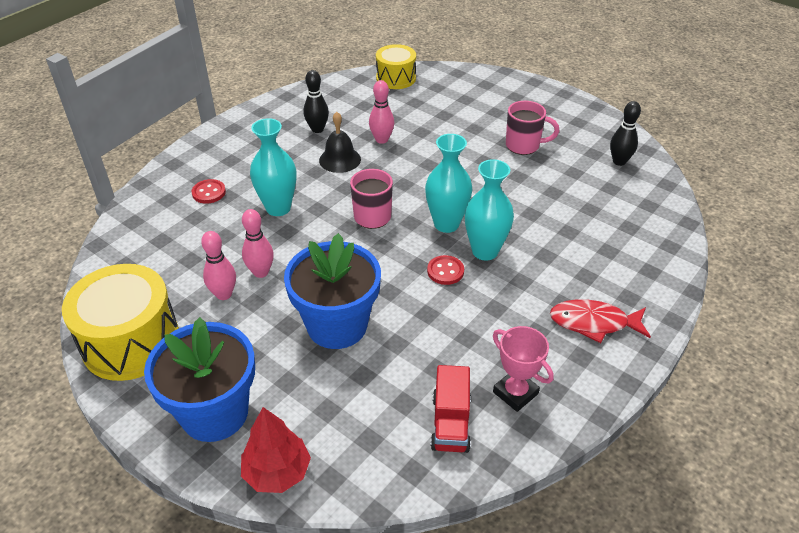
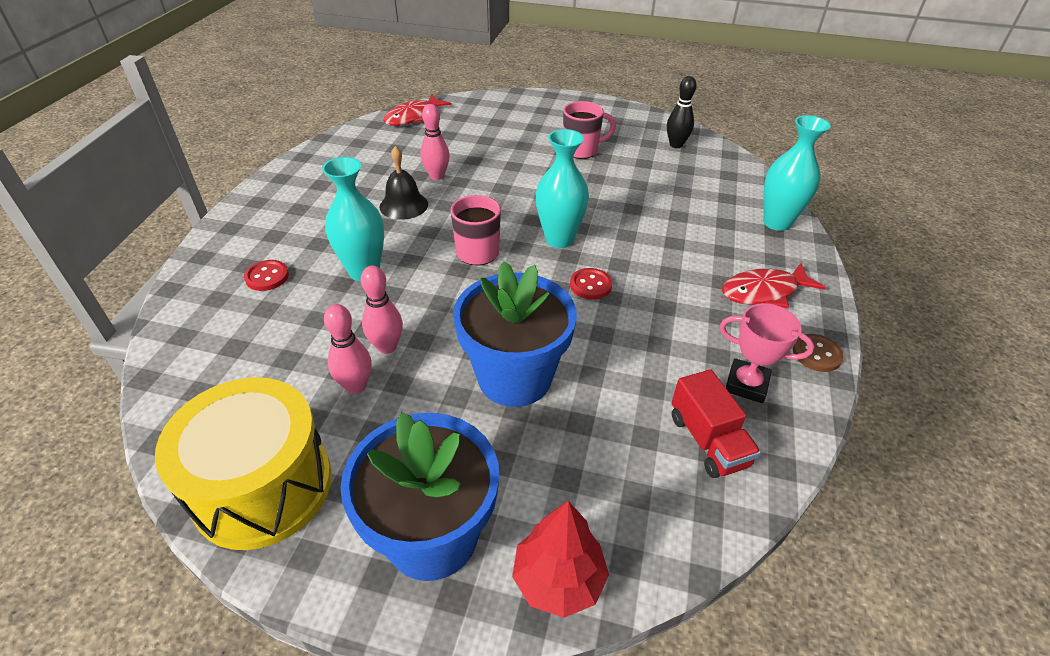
camera: 25 degrees left, 0 degrees up
black bowling pin [304,70,329,133] -> none
yellow drum [376,44,416,89] -> red fish [383,94,451,126]
turquoise vase [465,159,514,261] -> turquoise vase moved to [763,115,831,231]
none -> brown button [793,334,844,372]

